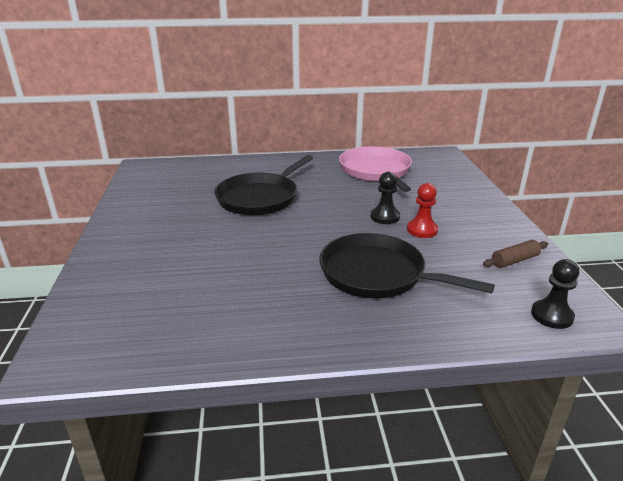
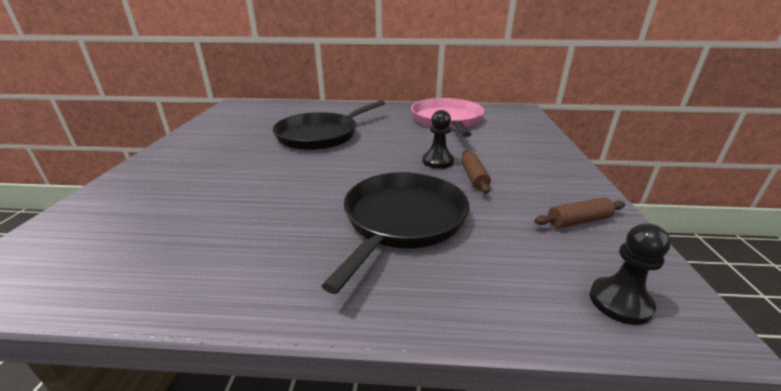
camera: 10 degrees right, 0 degrees up
black pan [319,233,495,298] -> black pan turned 75 degrees clockwise [321,172,469,294]
red pawn [407,183,438,238] -> brown rolling pin [461,151,491,193]

